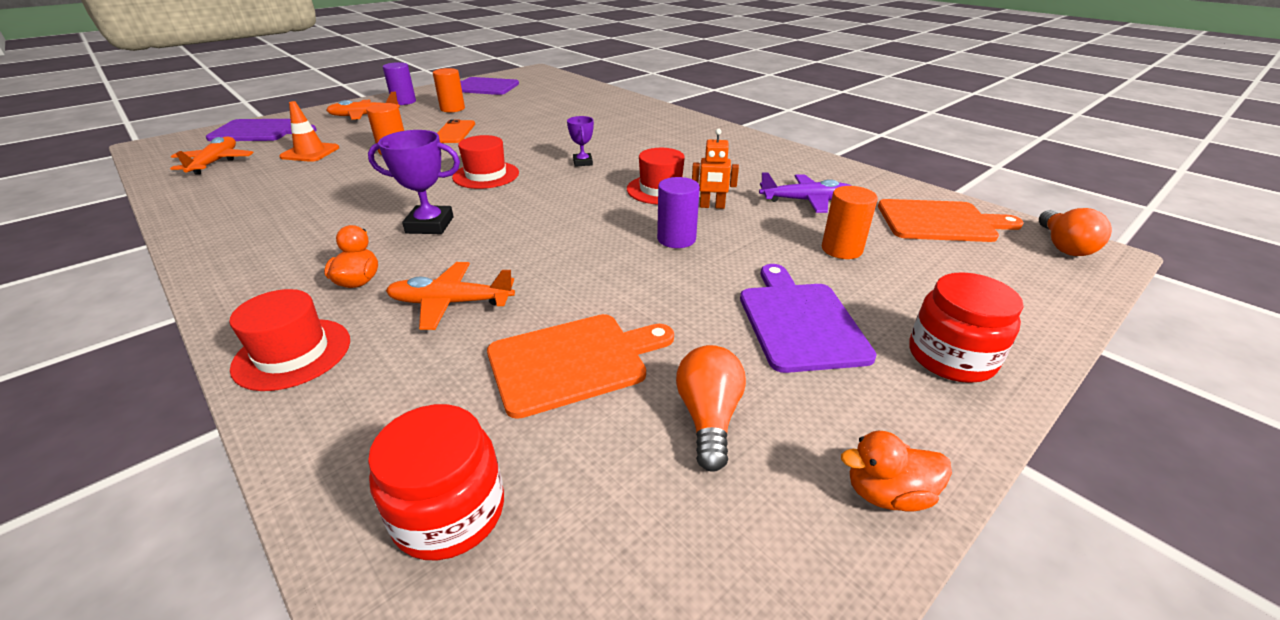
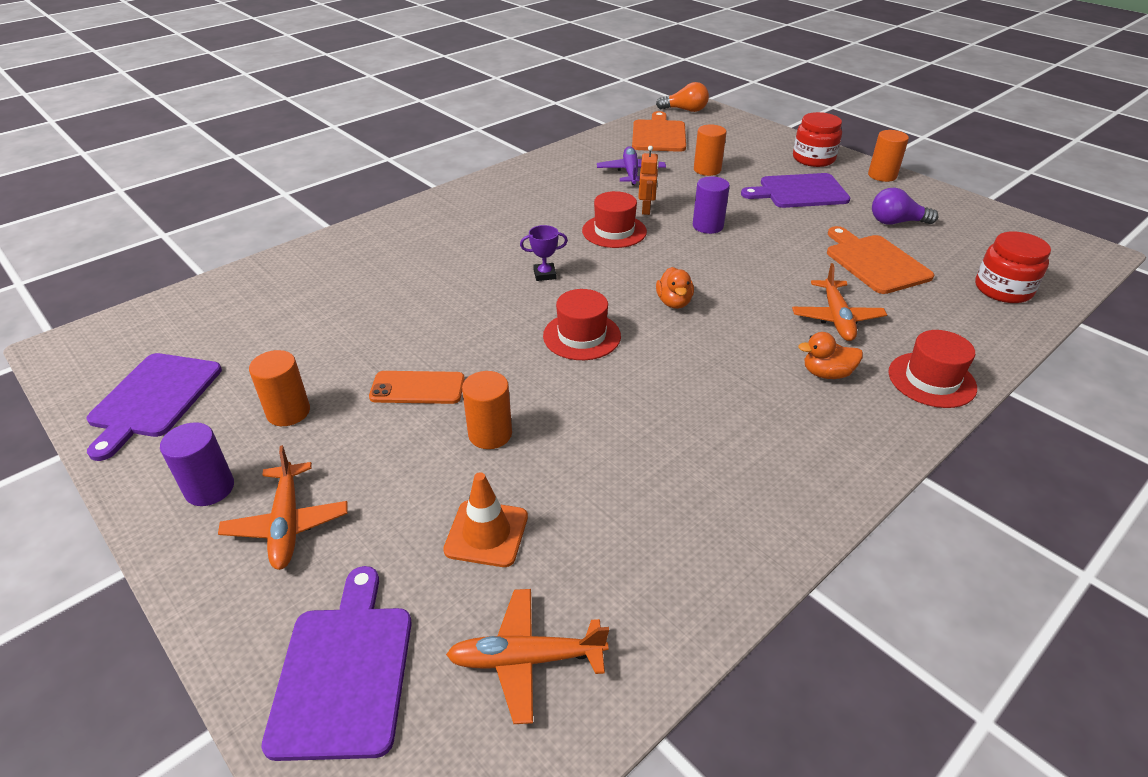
camera: 90 degrees left, 5 degrees up
purple trophy [368,130,460,234] -> none
orange light bulb [676,345,746,472] -> purple light bulb [872,187,938,225]
orange duck [841,431,952,512] -> orange duck moved to [656,267,694,309]
none -> orange cylinder [868,130,909,182]

